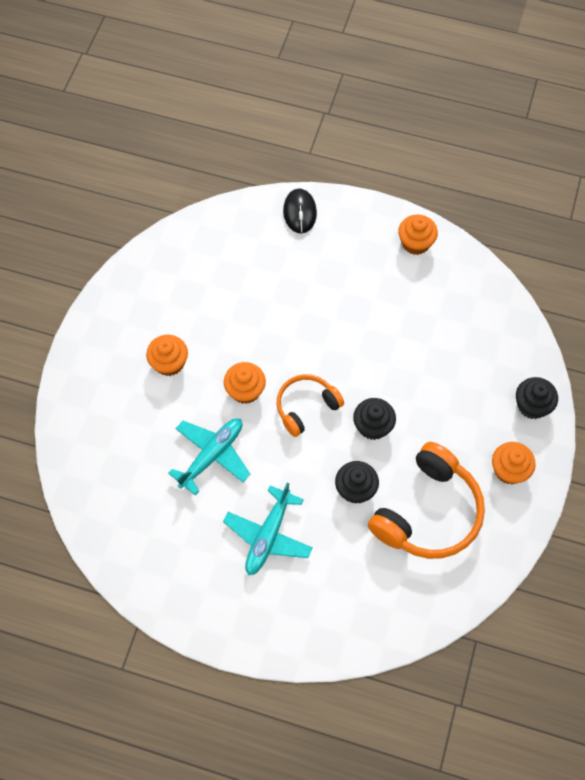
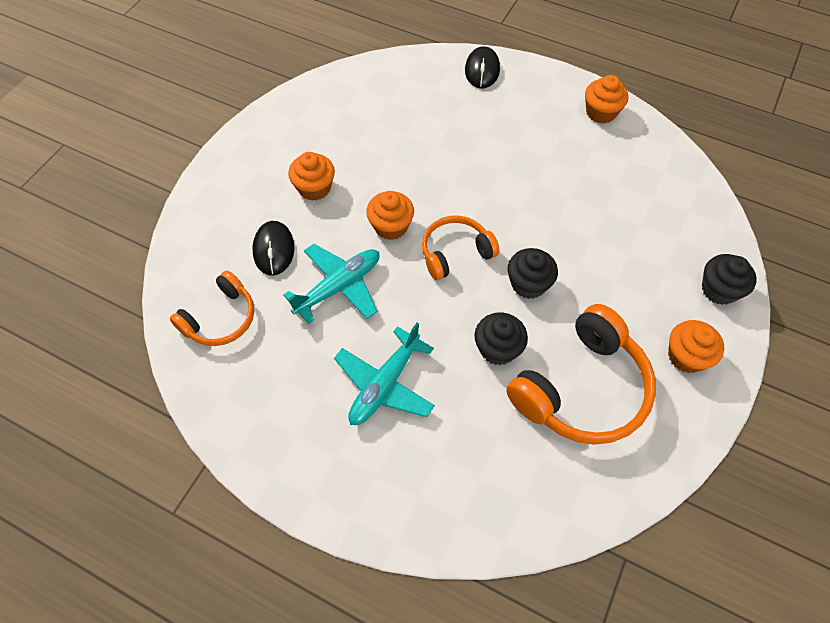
camera: 10 degrees right, 5 degrees down
none -> orange headphones [170,271,254,346]
none -> black mouse [252,221,295,276]

